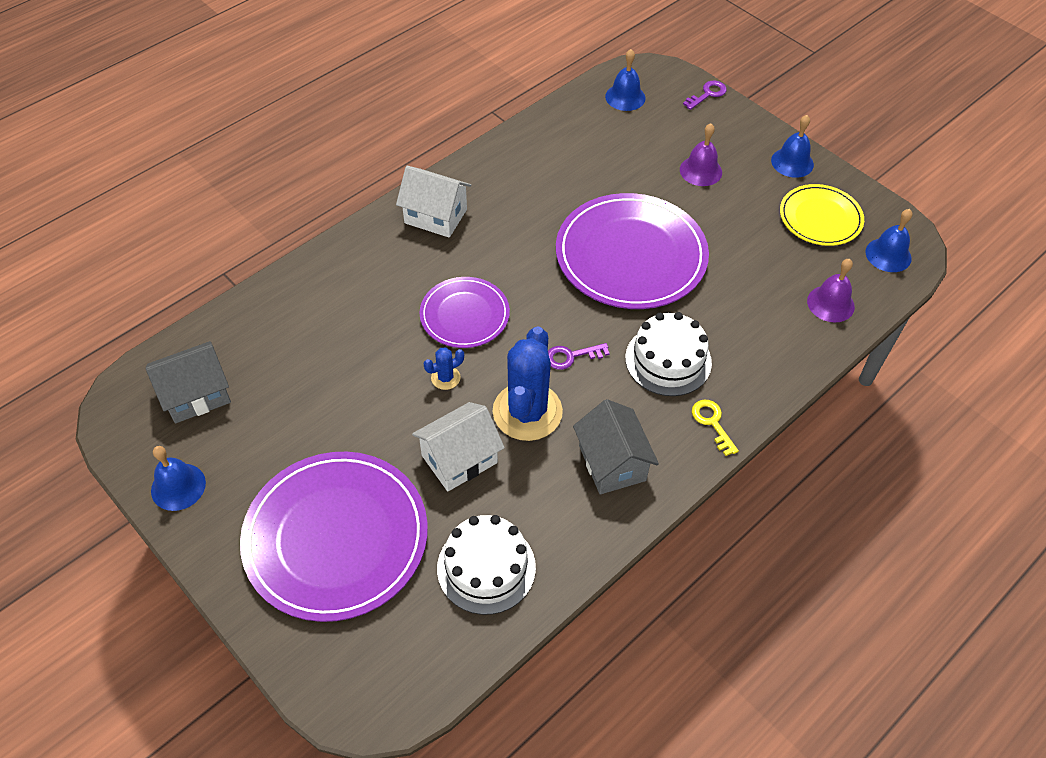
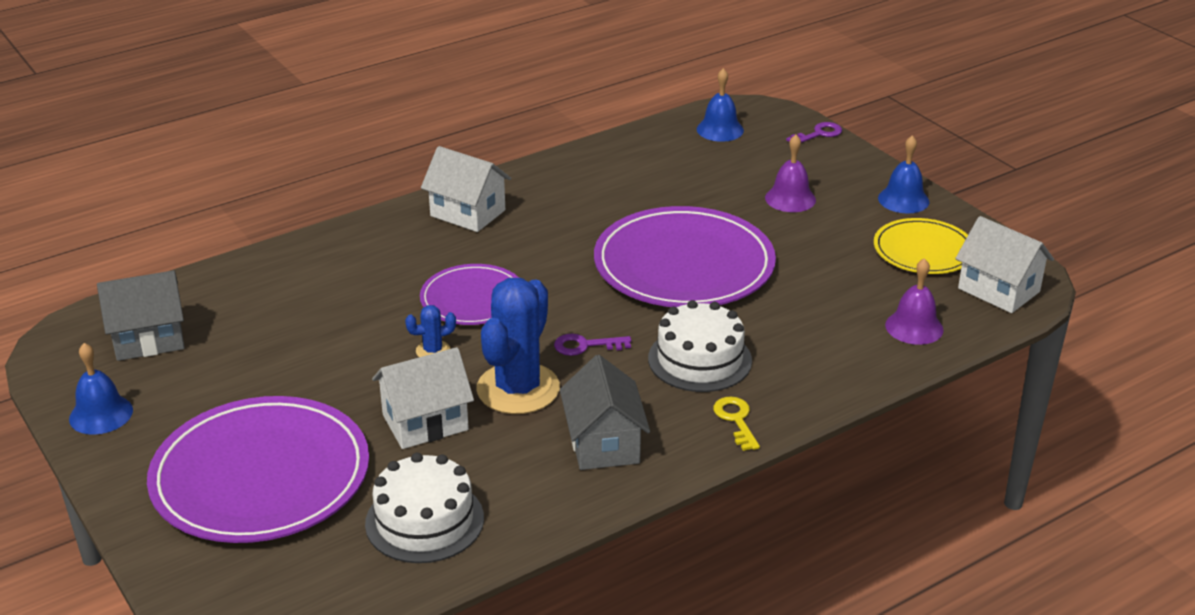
camera: 10 degrees right, 20 degrees down
blue bell [866,209,912,272] -> white house [955,216,1054,313]

